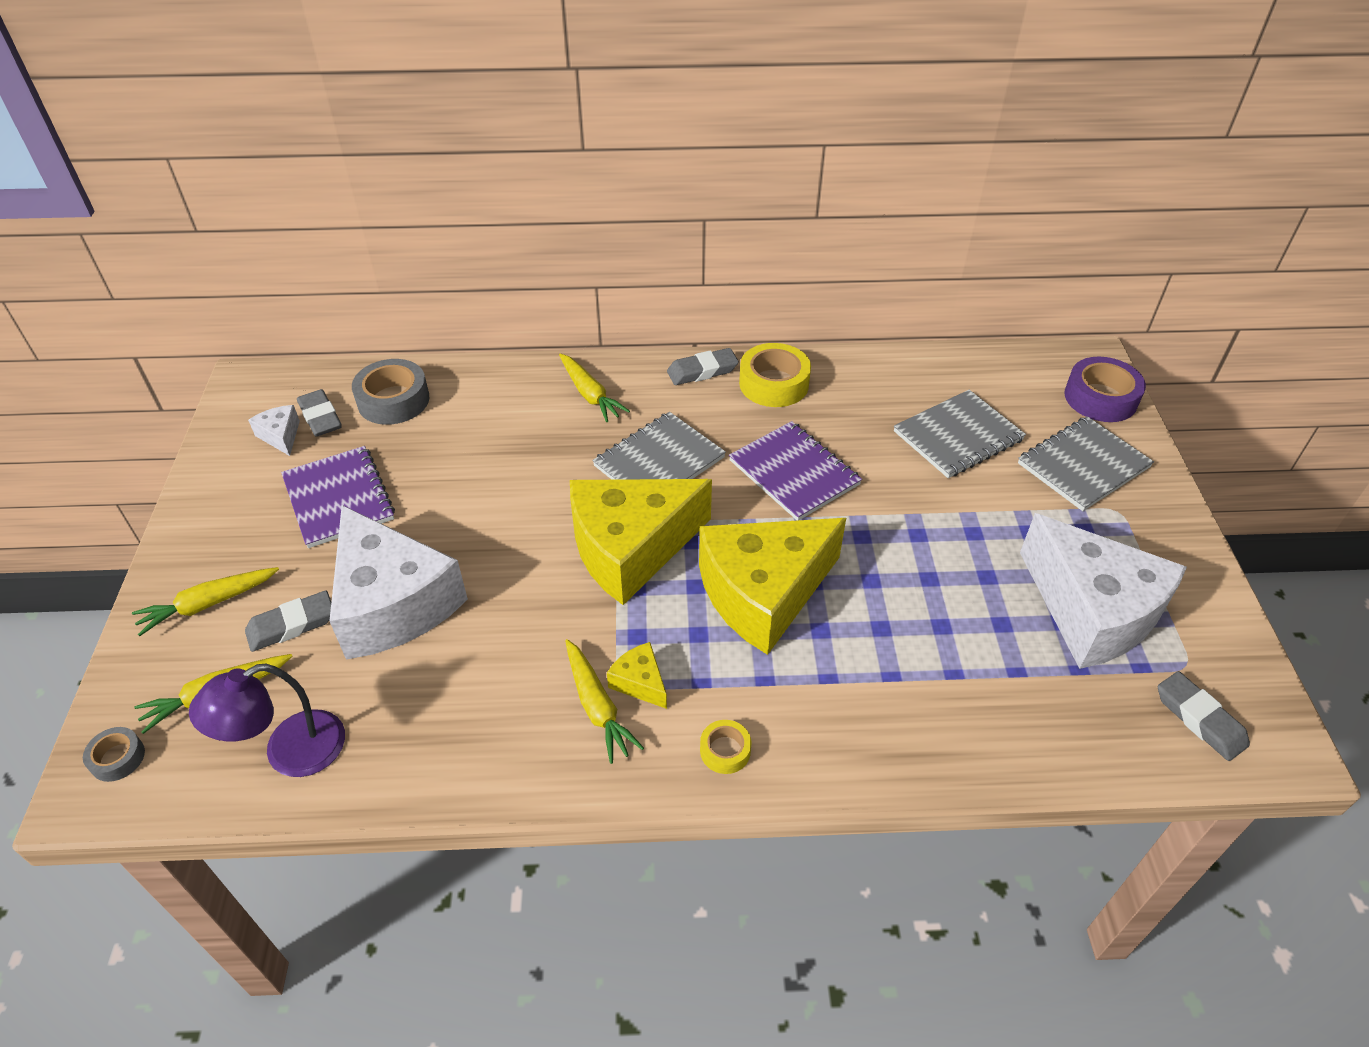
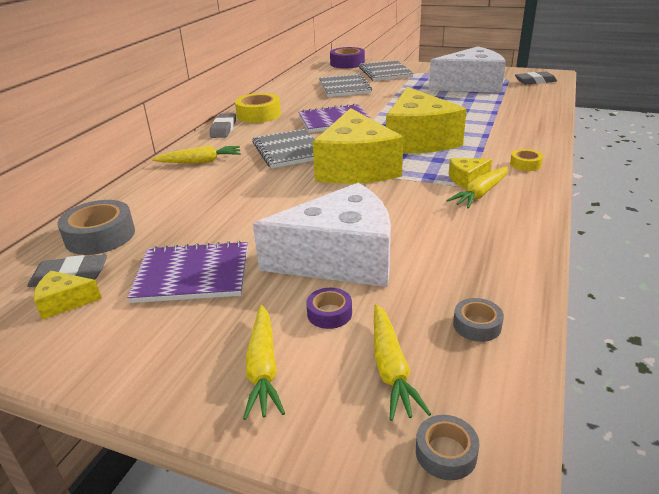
camera: 65 degrees left, 15 degrees down
purple lamp [189,664,345,777] -> grey tape [453,298,504,342]
grey eraser [245,591,331,652] -> purple tape [306,288,352,329]
white cheese [248,405,300,456] -> yellow cheese [34,271,102,320]
yellow carrot [565,639,644,764] -> yellow carrot turned 135 degrees clockwise [446,167,508,209]

